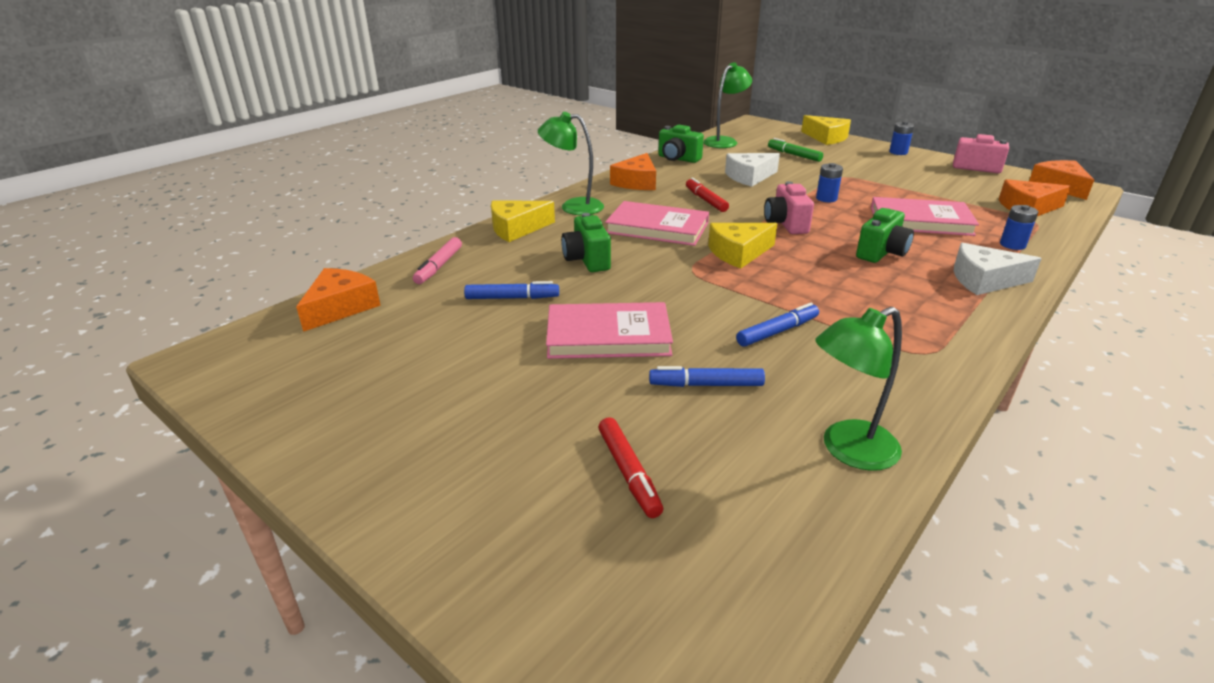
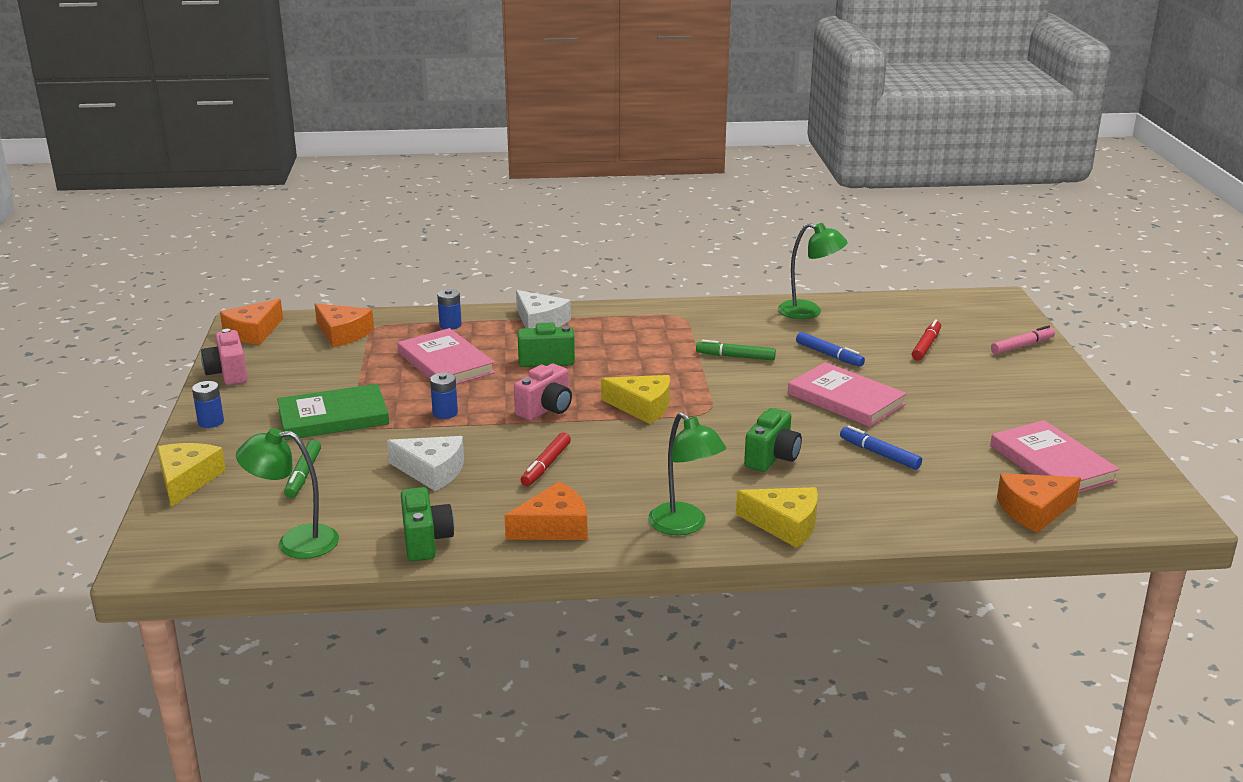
camera: 135 degrees left, 5 degrees down
pink marker [413,237,462,284] -> pink marker moved to [991,325,1055,354]
pink book [605,201,709,246] -> pink book moved to [990,420,1120,493]
blue marker [736,303,819,347] -> green marker [696,340,776,360]
none -> green book [277,384,389,440]

